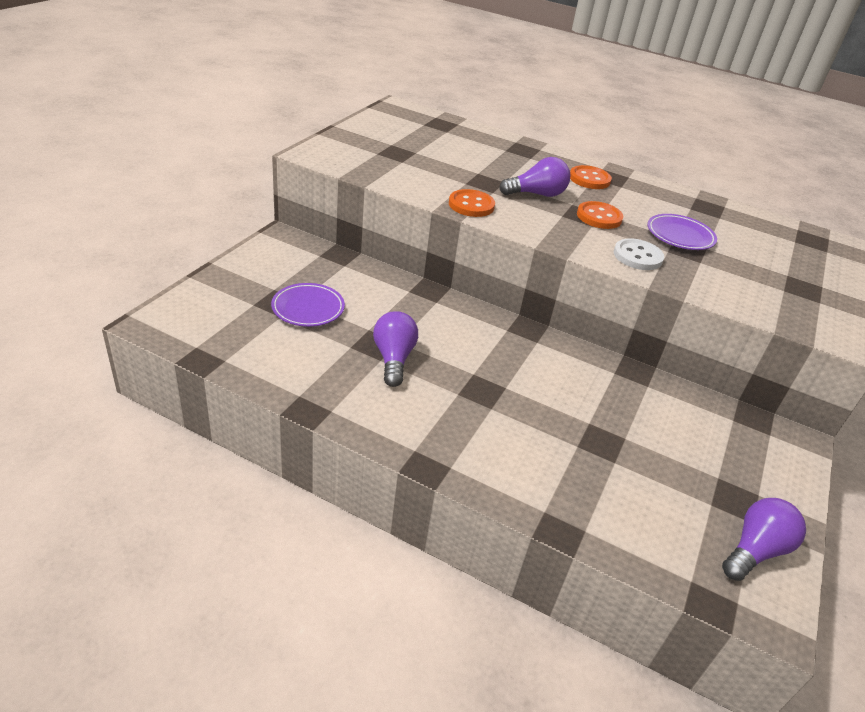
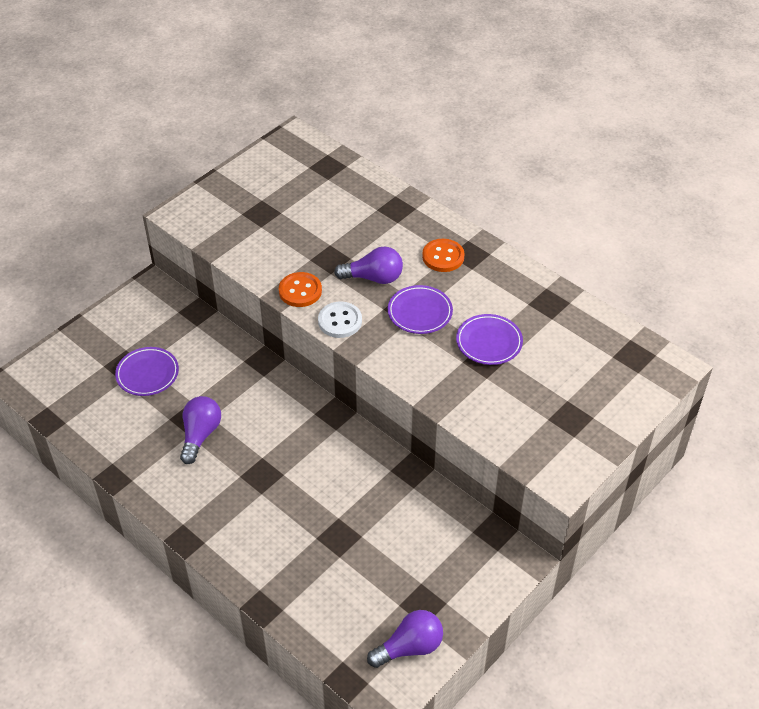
camera: 20 degrees right, 10 degrees up
orange button [577,201,623,229] -> purple plate [388,285,453,334]
white button [614,238,664,270] -> white button moved to [318,301,362,338]

